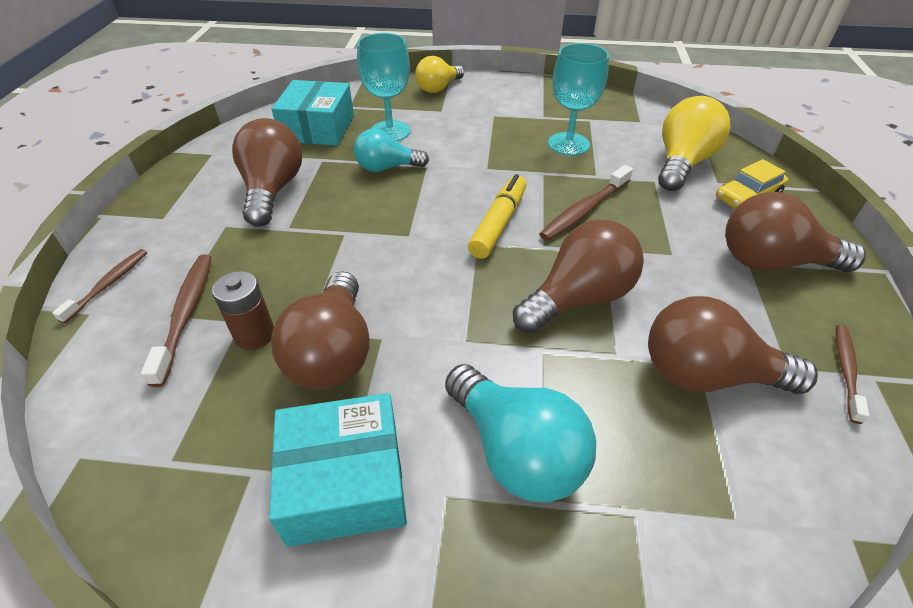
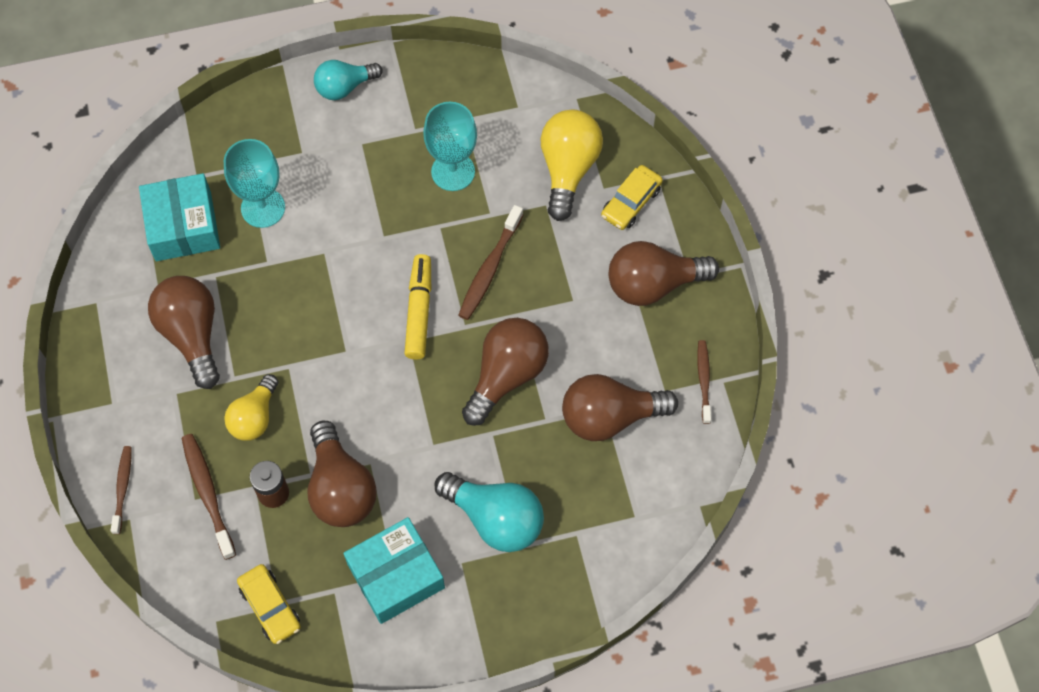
camera: 20 degrees left, 20 degrees up
turquoise light bulb [354,129,429,172] -> turquoise light bulb moved to [314,60,382,100]
yellow light bulb [415,56,464,93] -> yellow light bulb moved to [224,374,278,441]
none -> yellow car [237,564,301,644]

